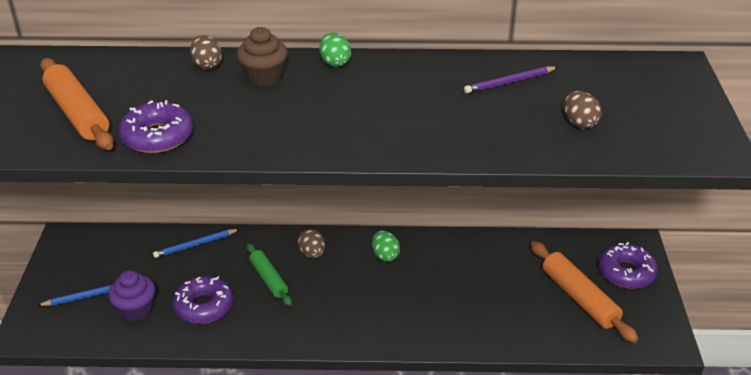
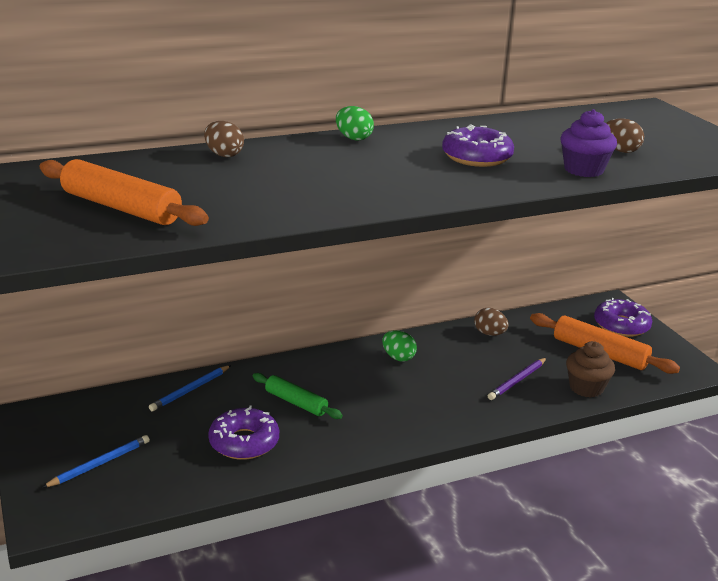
camera: 25 degrees left, 10 degrees down
purple cupcake [108,270,155,321] -> purple cupcake moved to [560,109,617,177]
purple donut [119,100,193,153] -> purple donut moved to [442,125,514,167]
brown cupcake [237,27,287,87] -> brown cupcake moved to [566,341,615,398]
brown egg [297,229,325,259] -> brown egg moved to [474,308,508,336]
purple pencil [464,66,558,94] -> purple pencil moved to [488,358,547,400]

